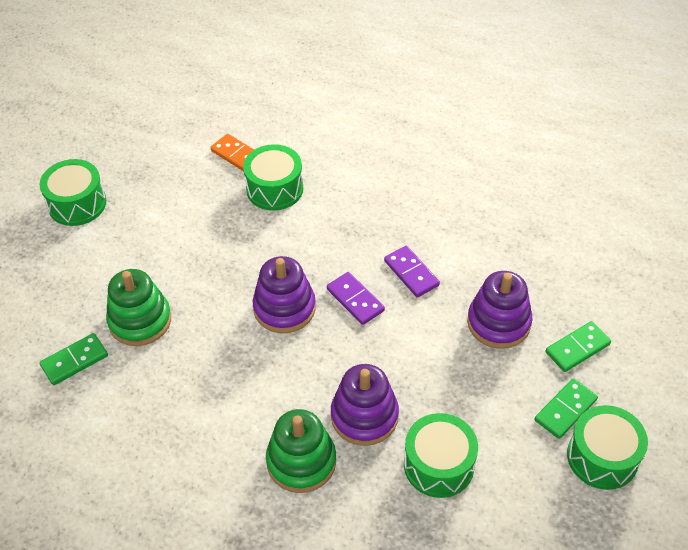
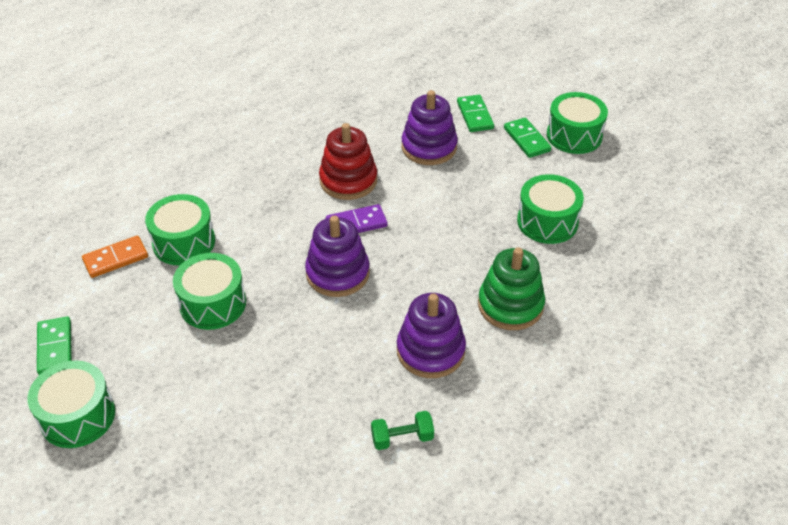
camera: 70 degrees left, 5 degrees down
green domino [40,333,108,385] -> green domino moved to [37,316,72,375]
green stacking toy [106,269,171,346] -> none
purple stacking toy [331,364,399,446] -> purple stacking toy moved to [397,293,466,378]
purple domino [384,246,440,298] -> red stacking toy [319,123,377,200]
none -> green drum [173,253,246,330]
none -> green dumbbell [371,411,434,450]

